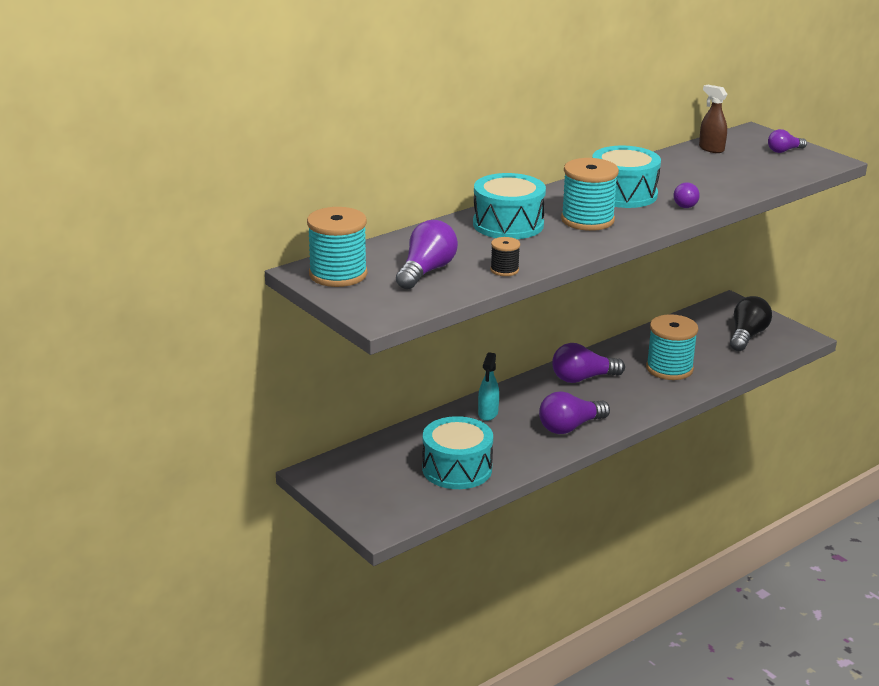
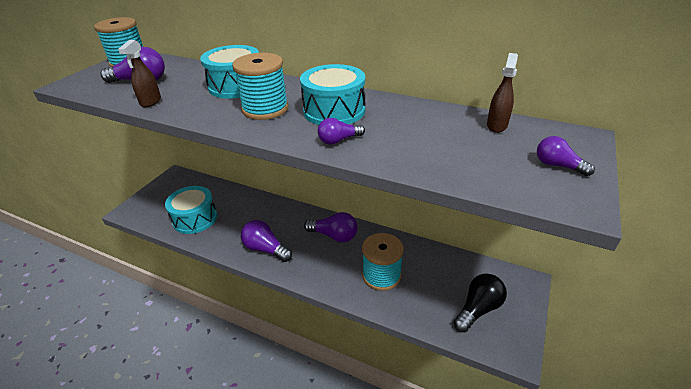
camera: 65 degrees right, 10 degrees up
turquoise spray bottle [478,352,499,421] -> none
black spool [490,237,520,276] -> brown spray bottle [118,40,161,107]
purple light bulb [552,343,625,383] -> purple light bulb turned 150 degrees clockwise [304,212,358,242]
black light bulb [730,296,772,351] -> black light bulb turned 45 degrees counterclockwise [453,274,507,332]

